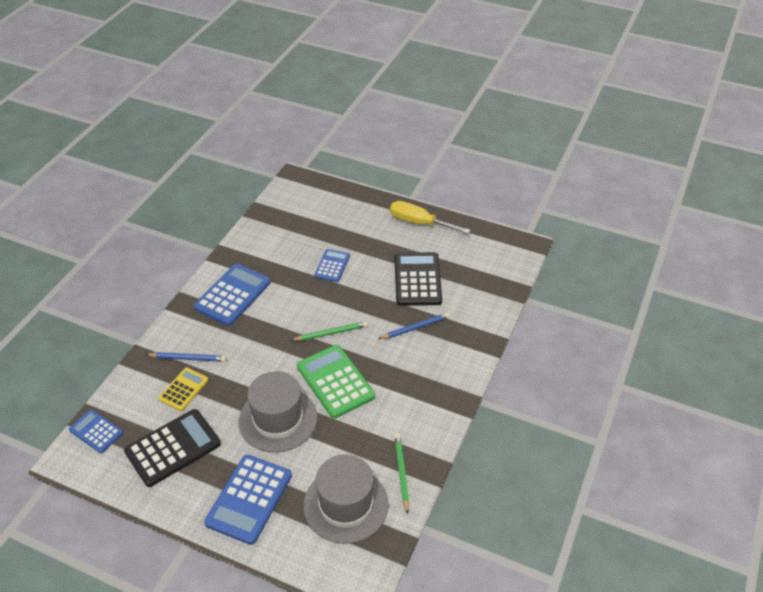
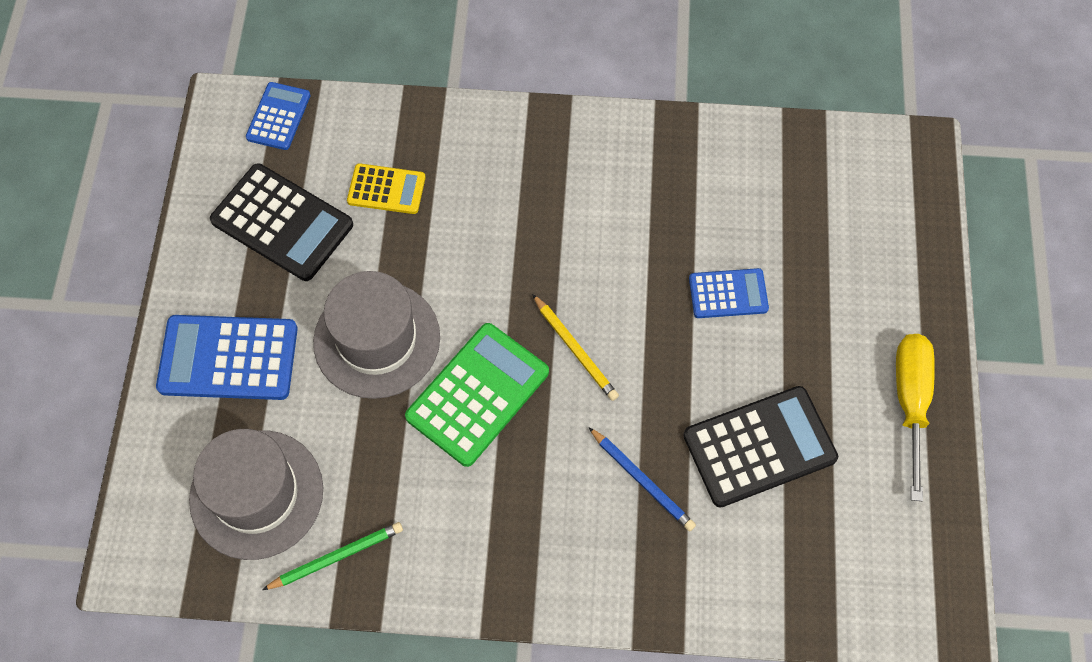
camera: 70 degrees right, 20 degrees up
blue pencil [145,352,226,362] -> none
blue calculator [194,264,271,326] -> none
green pencil [290,321,368,341] -> yellow pencil [532,294,619,401]

